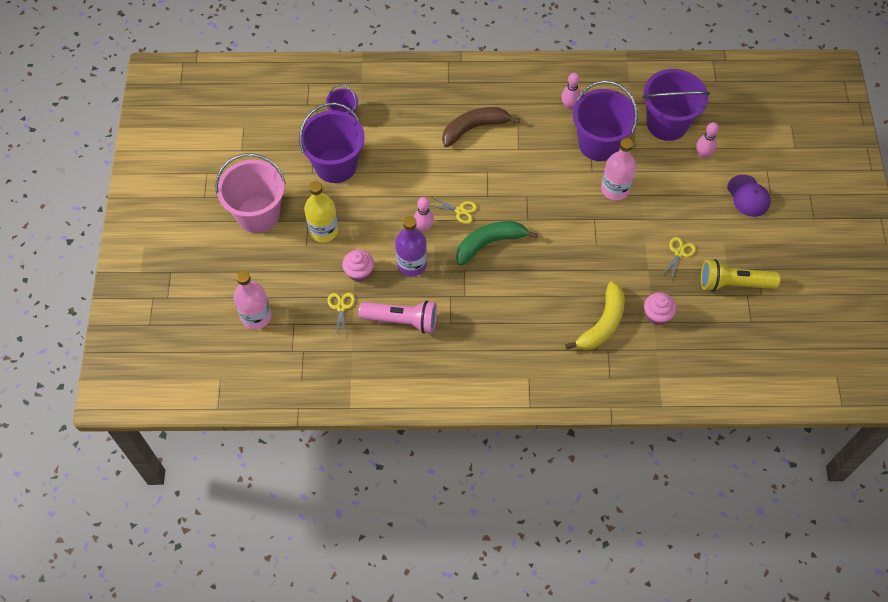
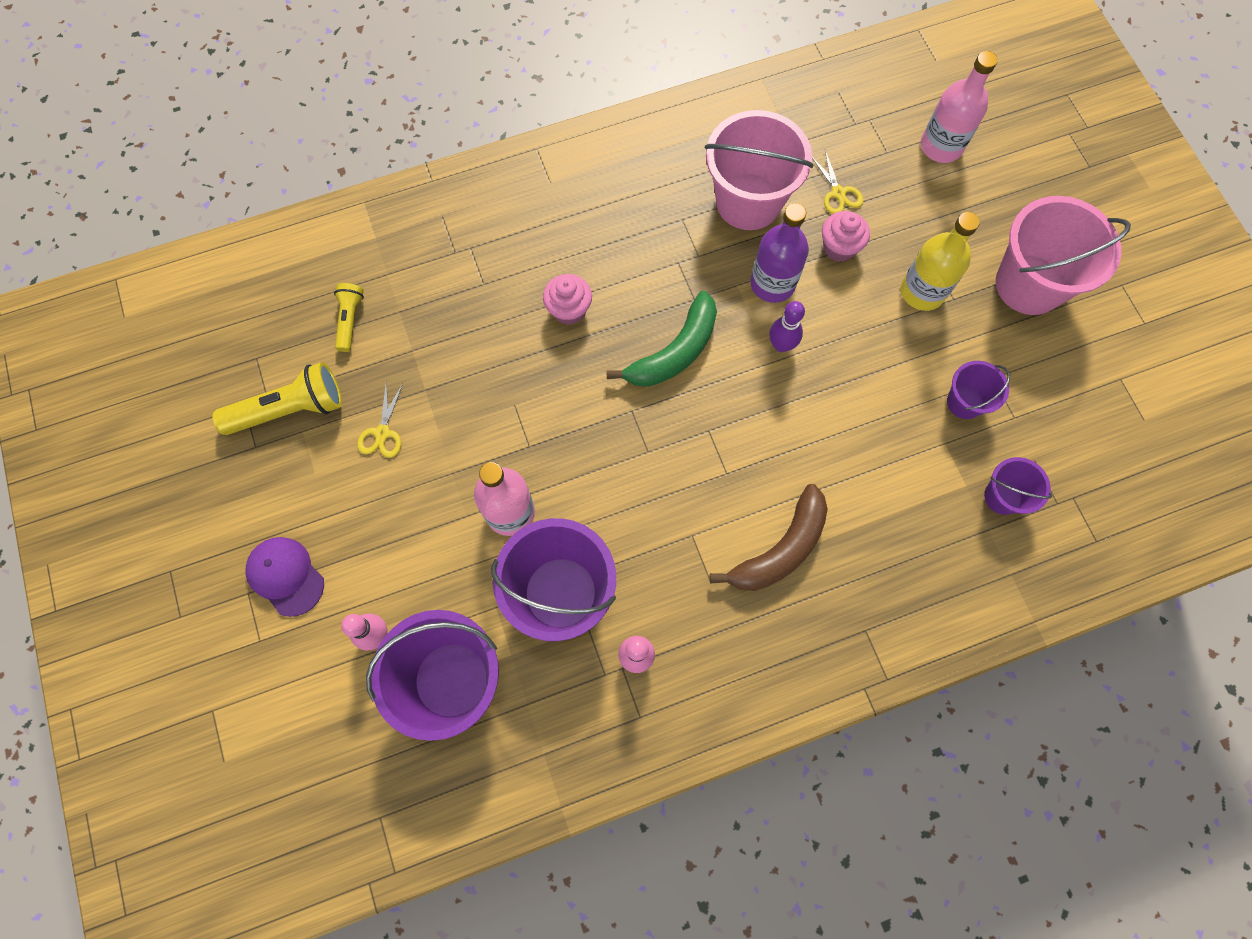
camera: 160 degrees right, 10 degrees up
purple bucket [299,102,365,183] -> purple bucket [947,361,1010,419], size x0.51
pink flashlight [359,301,437,334] -> pink bucket [705,110,813,230]
pink bowling pin [414,197,434,232] -> purple bowling pin [769,301,805,352]
yellow scissors [430,197,477,224] -> none
yellow banana [565,281,625,350] -> none
pink cupcake [644,293,677,325] -> pink cupcake moved to [543,274,592,325]
none -> yellow flashlight [334,283,364,352]

